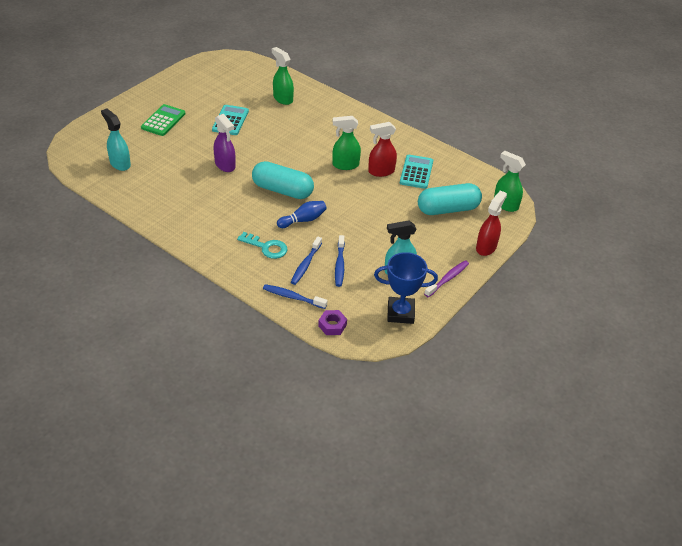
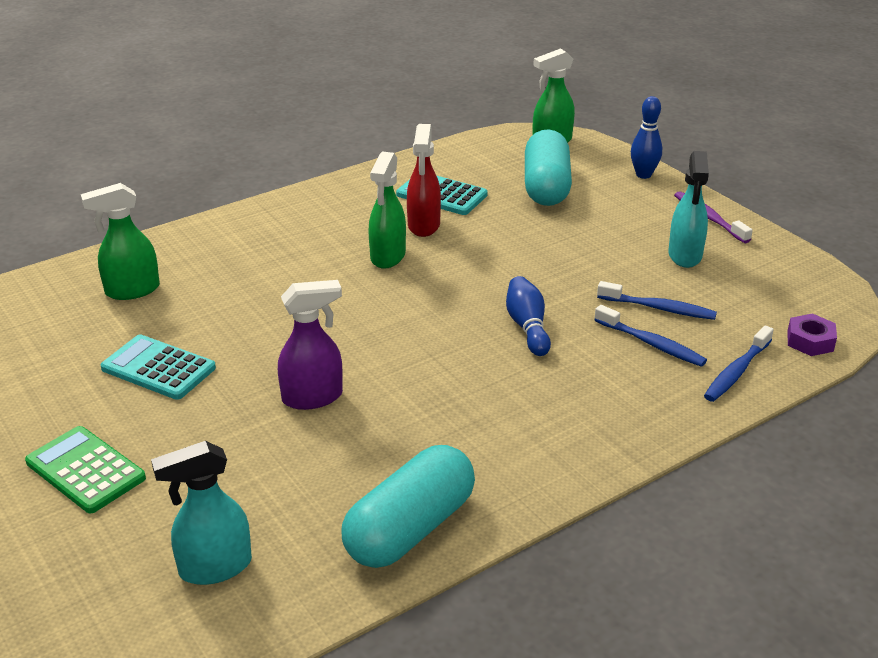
camera: 70 degrees left, 10 degrees down
turquoise key [237,232,288,259] -> none
turquoise capsule [252,161,314,199] -> turquoise capsule moved to [341,445,475,568]
blue trophy [374,252,438,324] -> none
red spray bottle [476,190,507,256] -> blue bowling pin [631,96,662,179]

